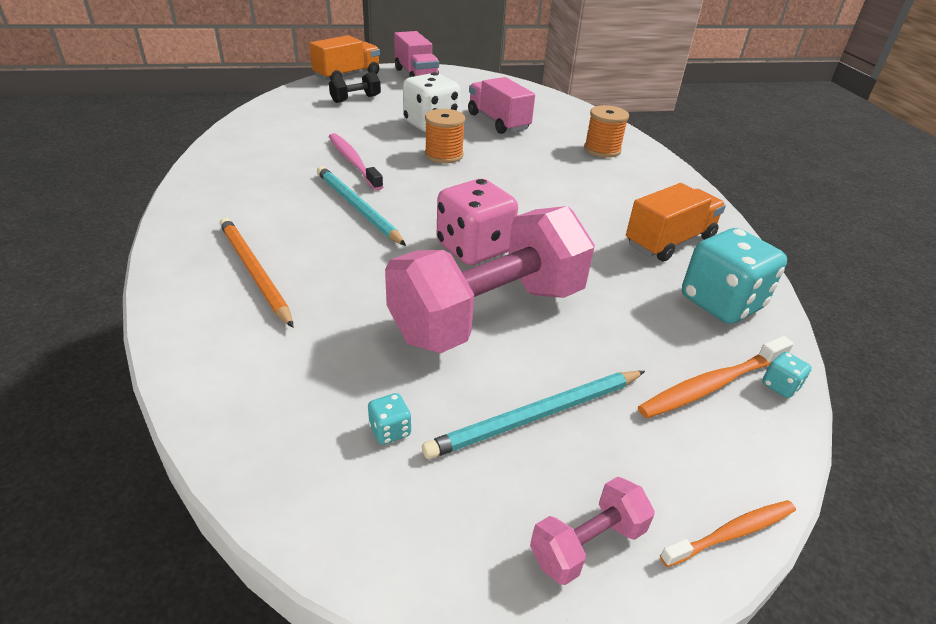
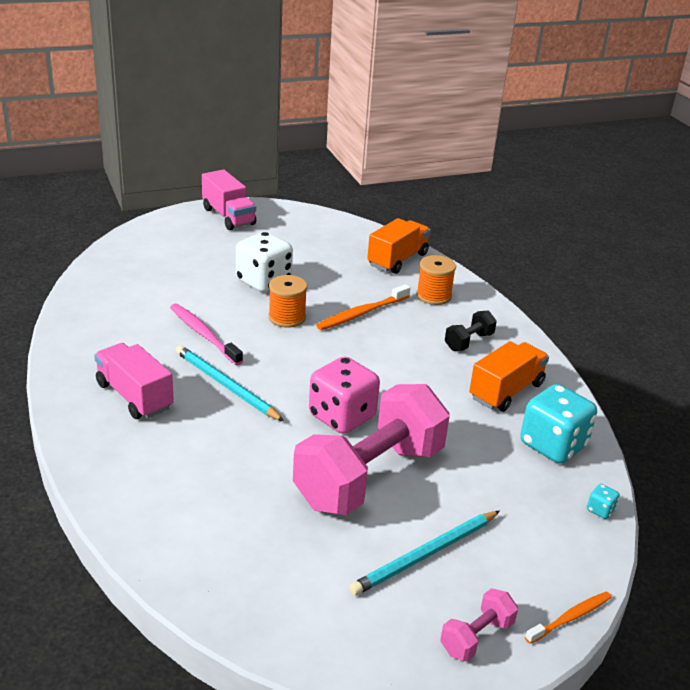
camera: 10 degrees left, 5 degrees down
orange pencil [220,218,293,328] -> none
orange truck [309,35,380,80] -> orange truck moved to [367,218,430,274]
black dumbbell [329,72,381,103] -> black dumbbell moved to [445,311,497,351]
turquoise dice [368,393,411,445] -> none
pink truck [468,77,535,134] -> pink truck moved to [94,343,174,419]
orange toothbrush [638,336,794,418] -> orange toothbrush moved to [316,284,410,330]

